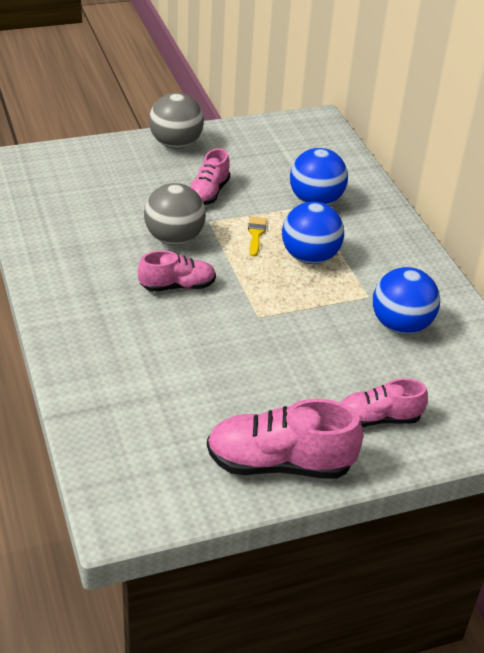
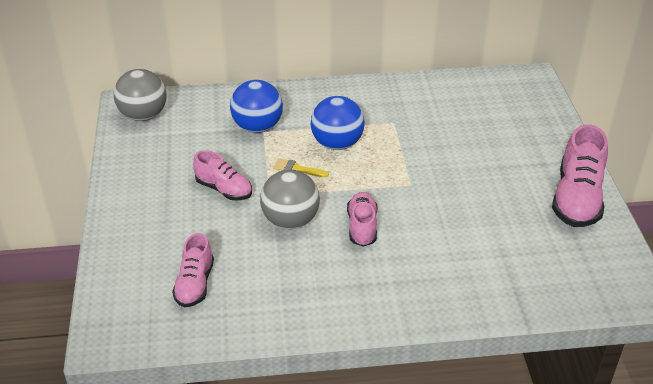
camera: 75 degrees left, 0 degrees up
grey ball [149,93,204,148] -> grey ball moved to [114,69,167,121]
pink shoe [341,378,428,427] -> pink shoe moved to [172,233,214,308]
blue ball [373,267,440,334] -> none

